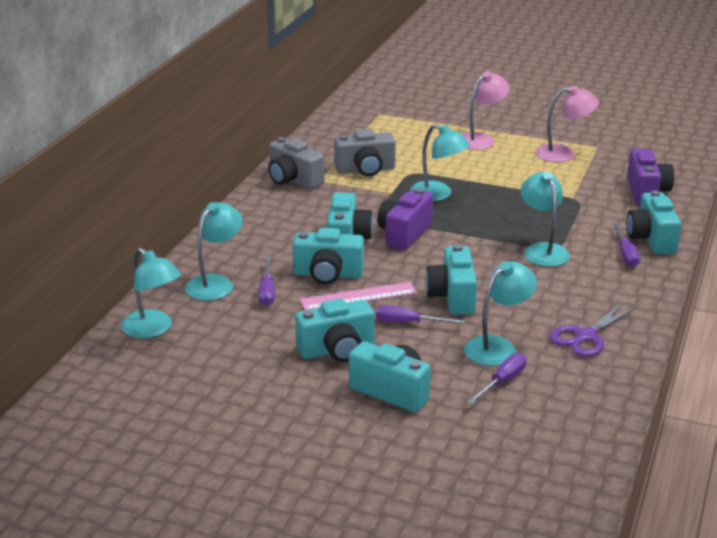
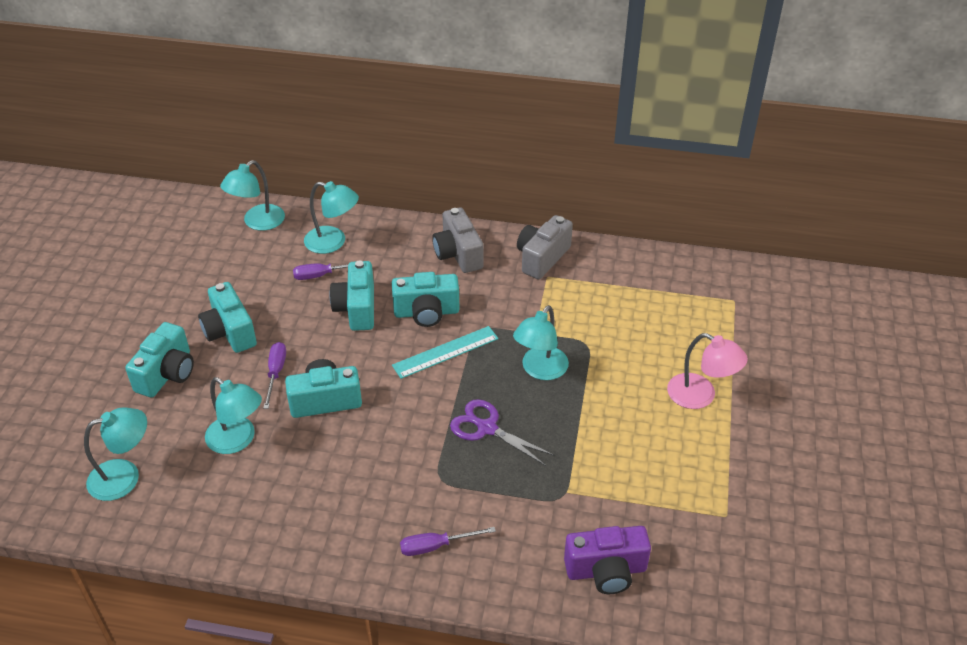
camera: 80 degrees right, 15 degrees up
pink ruler [300,282,417,310] -> none
grey camera [334,129,396,176] -> grey camera moved to [432,207,483,273]
purple camera [377,188,433,250] -> turquoise ruler [392,326,498,379]
purple screwdriver [467,353,527,404] -> none
turquoise lamp [521,172,570,267] -> turquoise lamp moved to [84,407,147,501]
pink lamp [535,85,599,162] -> none
purple scissors [550,302,637,357] -> purple scissors moved to [450,399,555,466]
turquoise camera [626,190,681,254] -> none

